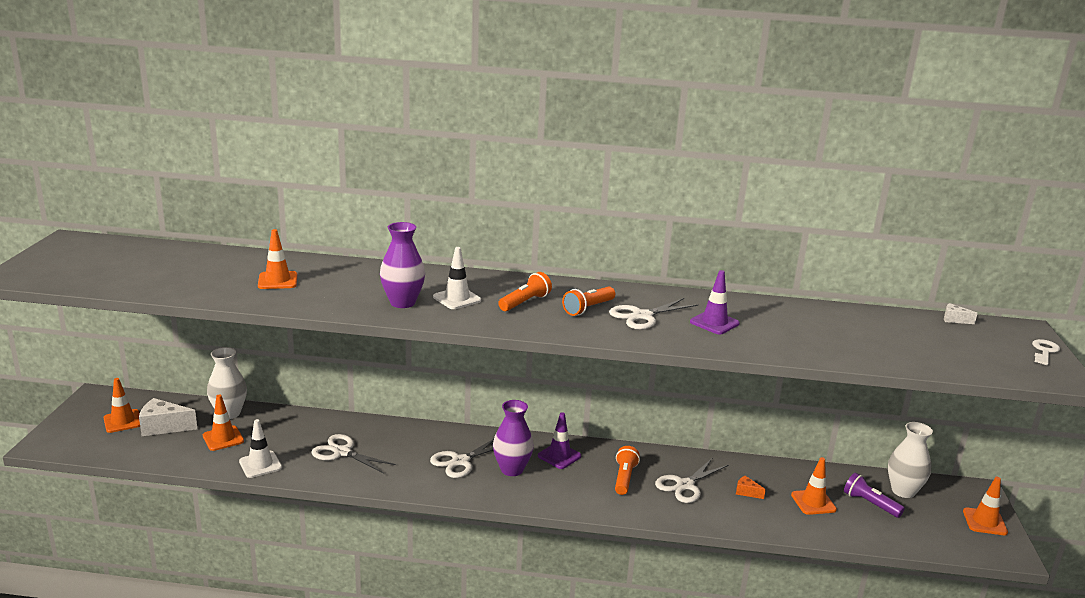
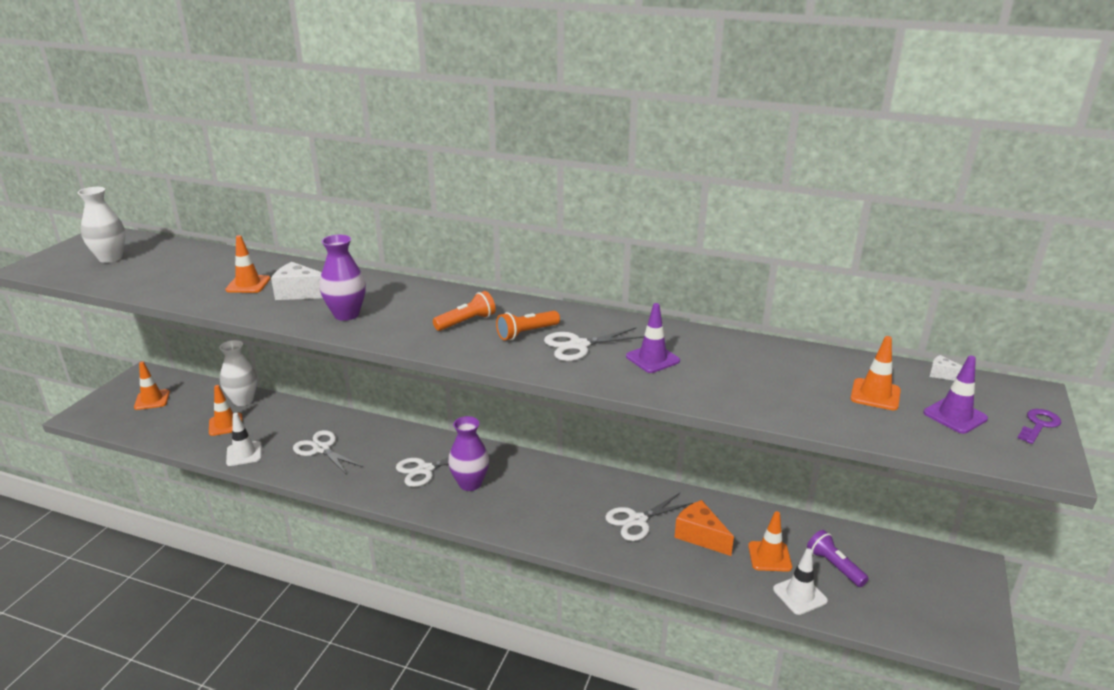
camera: 15 degrees right, 5 degrees up
white cheese [139,398,197,436] -> white cheese moved to [271,262,322,300]
white traffic cone [433,247,481,309] -> white traffic cone moved to [773,548,828,615]
purple traffic cone [538,412,581,469] -> purple traffic cone moved to [923,356,988,434]
orange flashlight [615,446,640,495] -> none
orange cheese [736,476,766,499] -> orange cheese [674,500,734,556], size x1.98
white vase [888,422,933,498] -> white vase moved to [77,187,126,263]
orange traffic cone [963,477,1008,535] -> orange traffic cone moved to [850,336,901,410]
white key [1032,339,1060,365] -> purple key [1017,409,1061,444]

